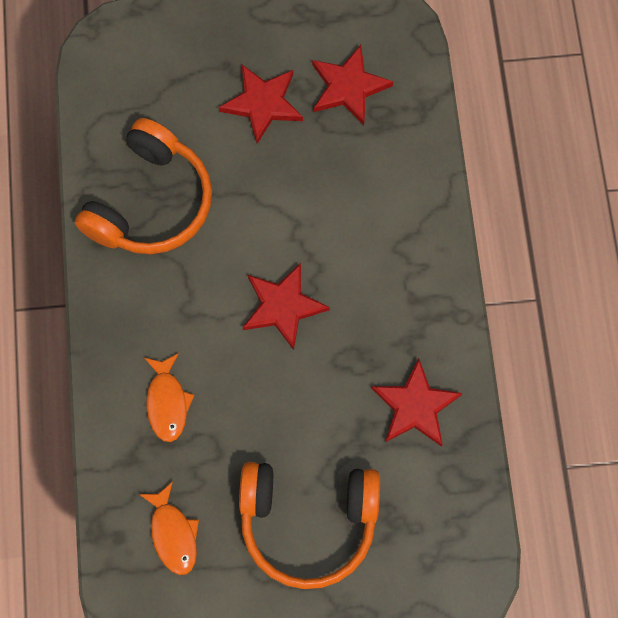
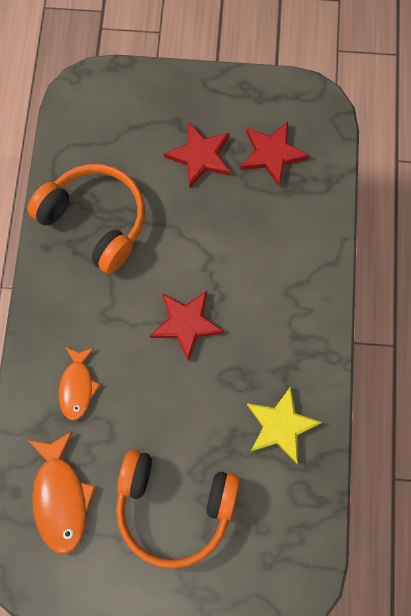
camera: 10 degrees right, 0 degrees up
orange headphones [75,118,212,254] -> orange headphones turned 90 degrees counterclockwise [27,164,145,274]
orange fish [139,481,199,575] -> orange fish [28,431,96,554], size x1.52
red star [371,359,462,447] -> yellow star [247,386,322,464]

